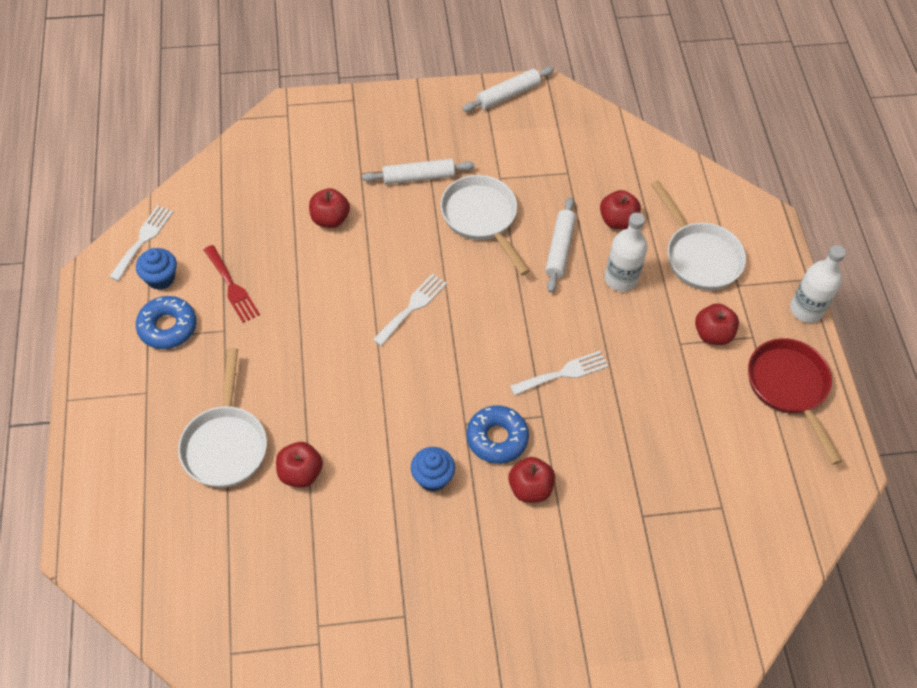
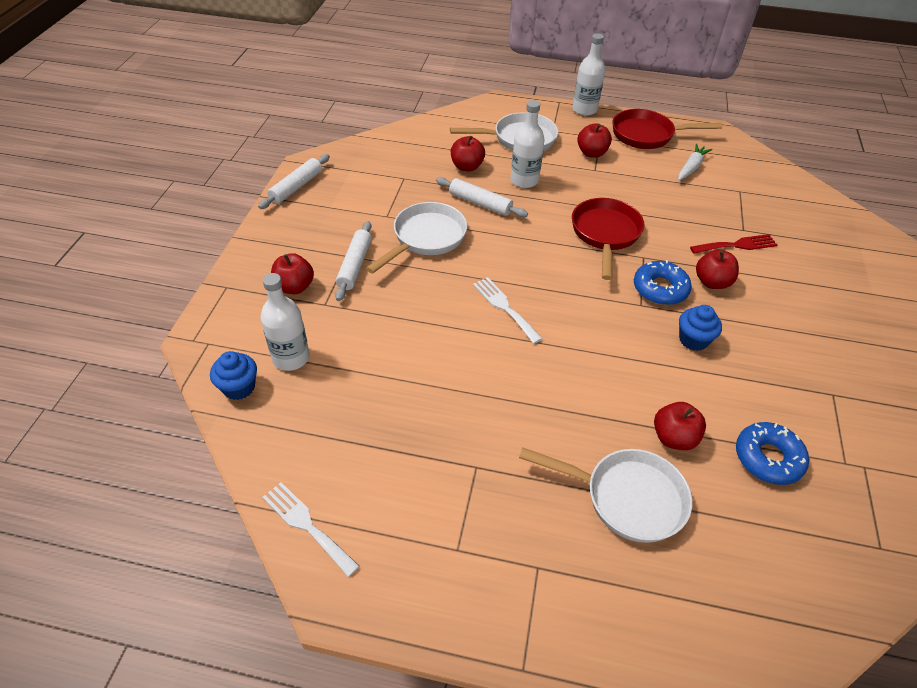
camera: 70 degrees left, 10 degrees down
blue cupcake [136,248,177,290] -> blue cupcake moved to [210,351,257,400]
blue donut [136,296,197,349] -> blue donut moved to [736,422,809,485]
red fork [204,245,260,323] -> red fork moved to [690,234,777,254]
red apple [309,188,350,228] -> red apple moved to [271,253,314,294]
white pan [440,175,530,275] -> white pan turned 135 degrees clockwise [366,202,467,274]
white rolling pin [462,67,554,112] -> white rolling pin turned 45 degrees clockwise [258,154,330,209]
white fork [510,351,608,396] -> red pan [572,198,645,280]
none -> white bottle [261,273,310,371]
none -> white carrot [678,144,713,180]

